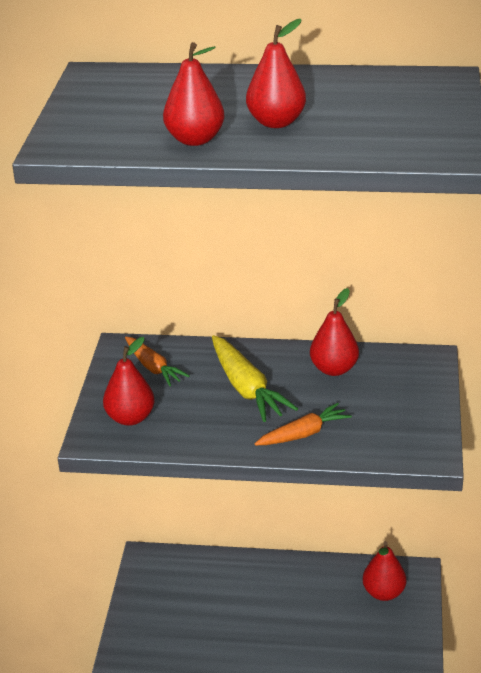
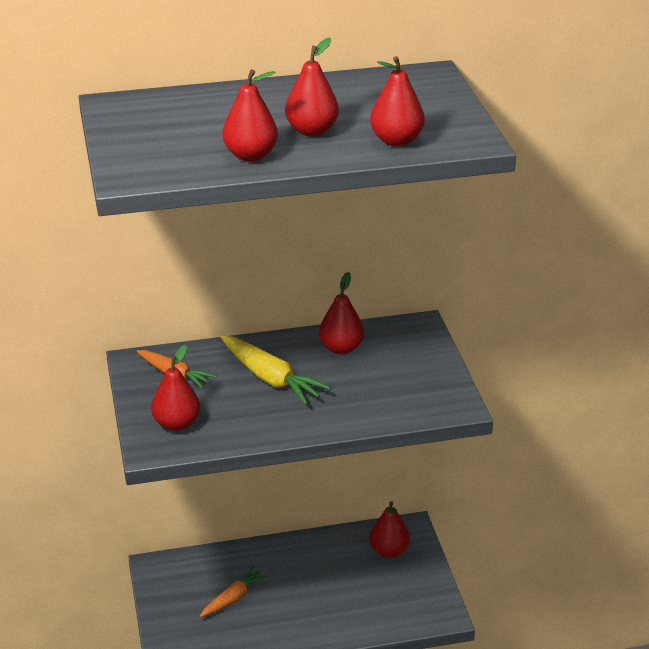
camera: 20 degrees left, 0 degrees up
orange carrot [255,403,352,445] -> orange carrot moved to [200,566,268,618]
none -> red pear [370,56,425,146]

